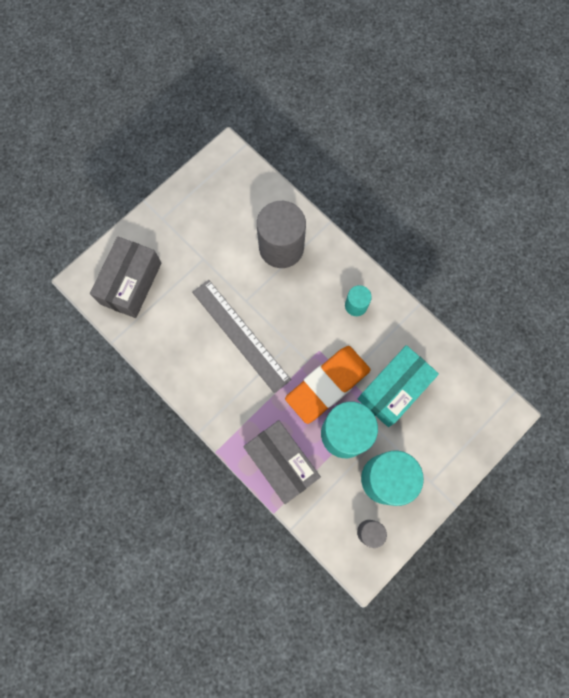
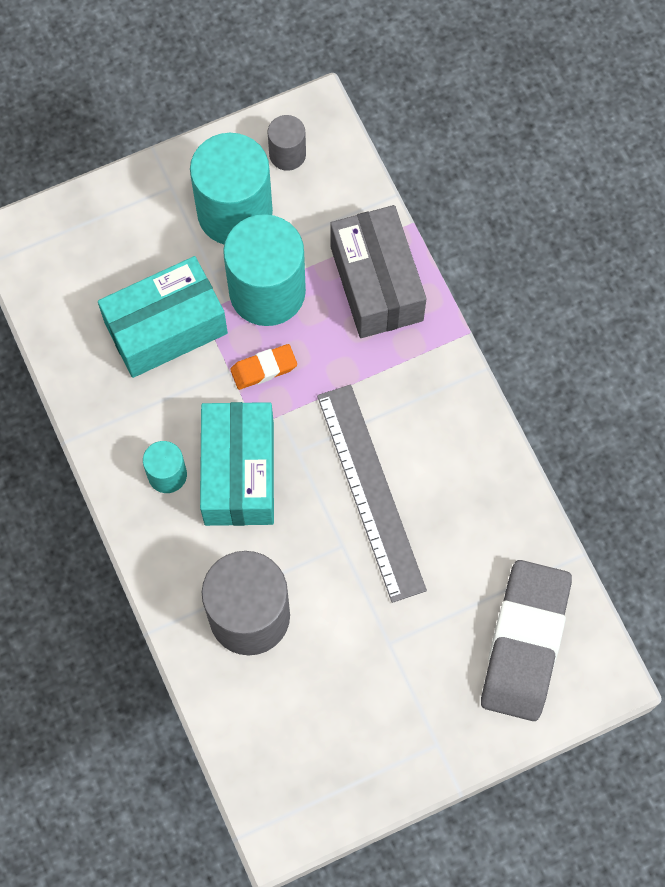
camera: 160 degrees left, 5 degrees down
grey box [90,236,161,318] -> grey eraser [481,560,572,721]
orange eraser [285,346,370,424] -> orange eraser [230,344,297,390], size x0.45
none -> turquoise box [200,402,274,526]

